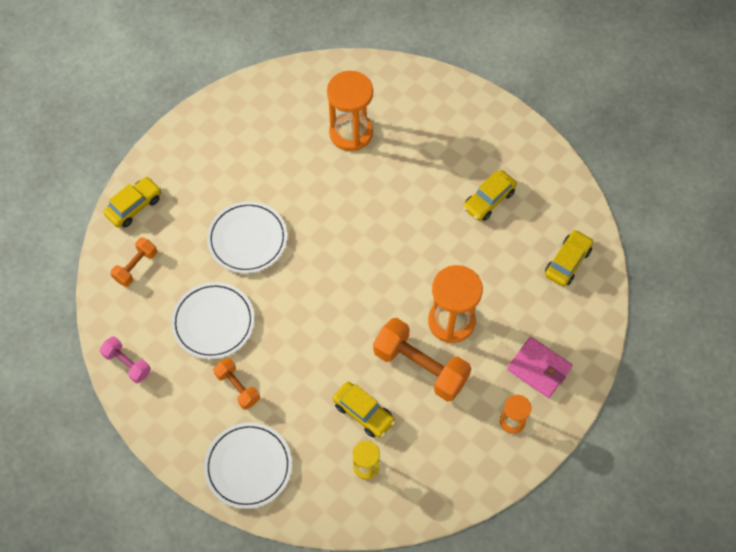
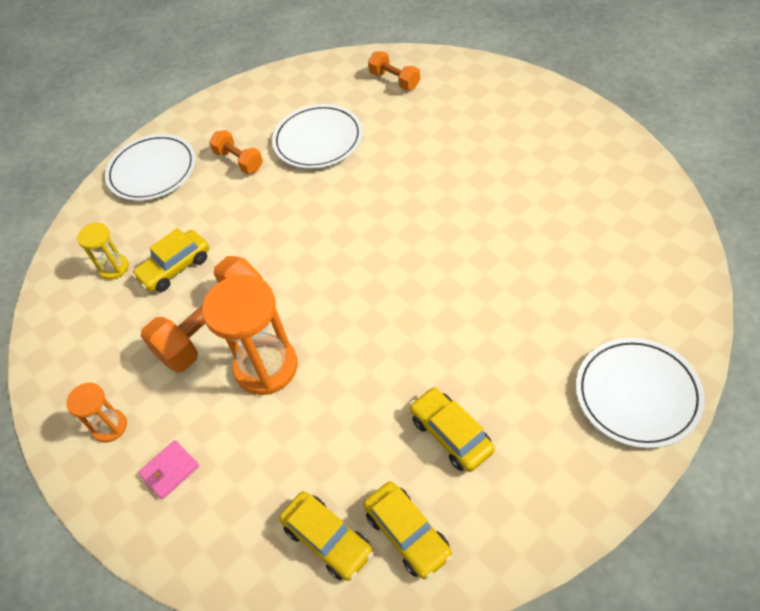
camera: 105 degrees right, 10 degrees down
pink dumbbell [100,336,151,383] -> none
yellow car [103,177,161,228] -> yellow car moved to [363,481,453,579]
white plate [207,201,287,273] -> white plate moved to [576,338,705,448]
orange dumbbell [213,358,260,410] -> orange dumbbell turned 75 degrees clockwise [209,130,263,174]
orange hourglass [327,71,373,151] -> none
pink wallet [507,337,572,398] -> pink wallet [138,440,199,499], size x0.64

